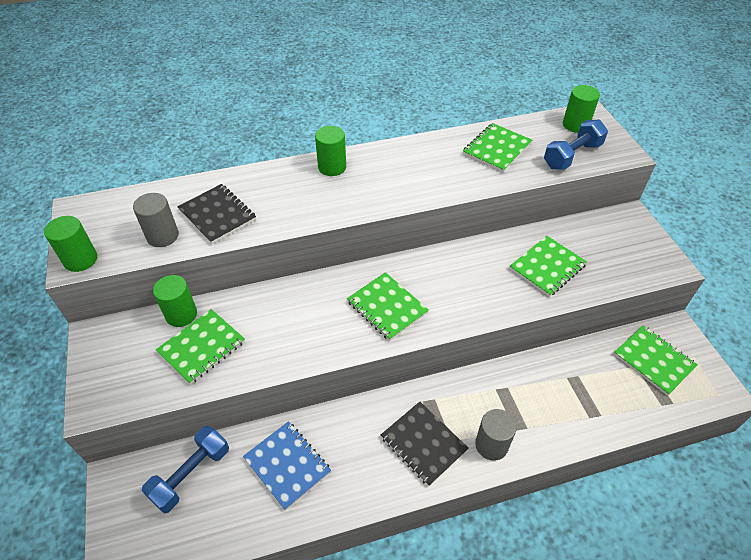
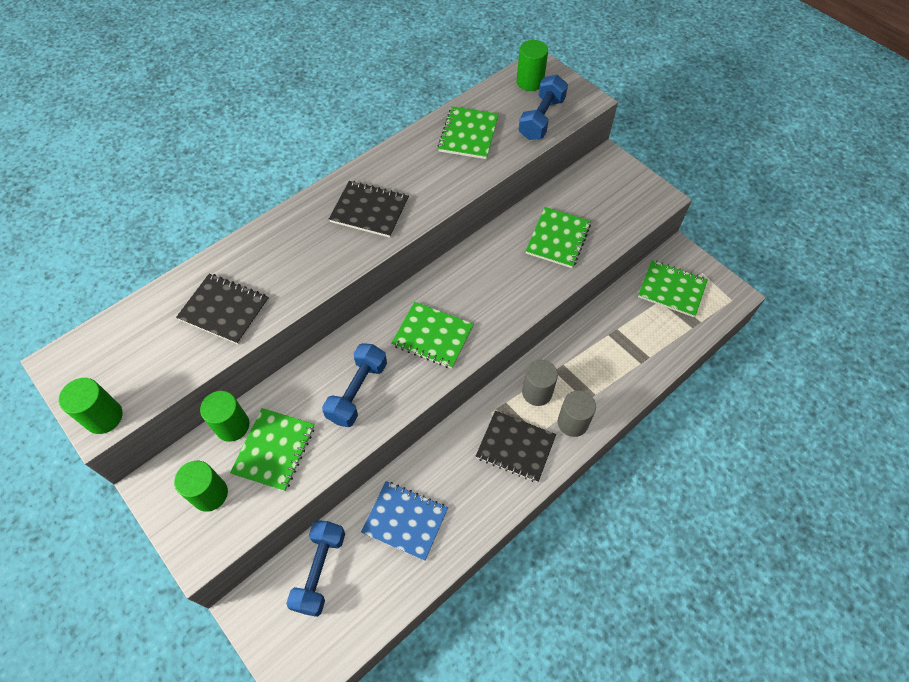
camera: 25 degrees left, 10 degrees up
grey cylinder [133,193,179,247] -> grey cylinder moved to [522,360,558,406]
green cylinder [315,126,346,176] -> green cylinder moved to [174,461,228,512]
none -> blue dumbbell [322,343,387,427]
none -> black notebook [329,181,409,238]

